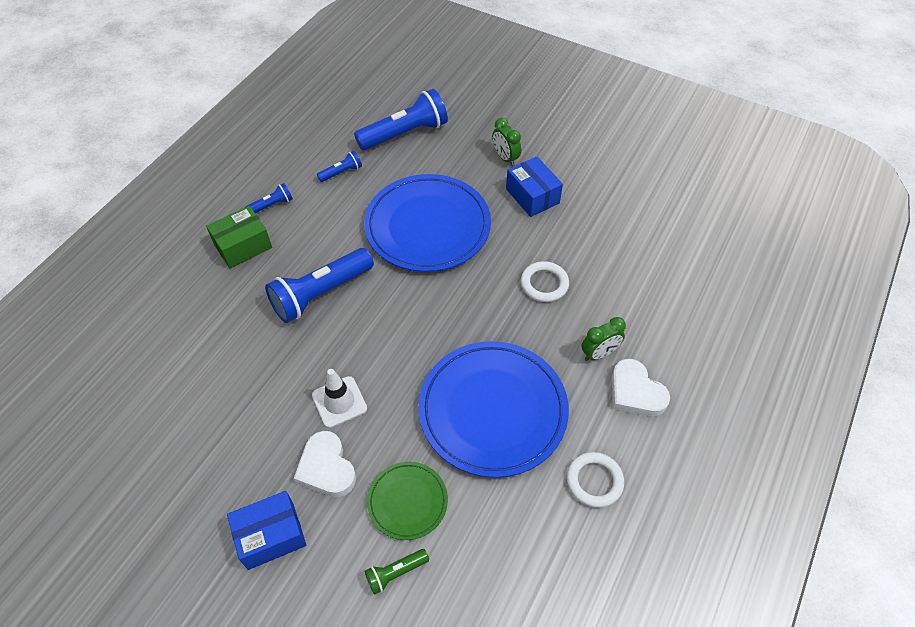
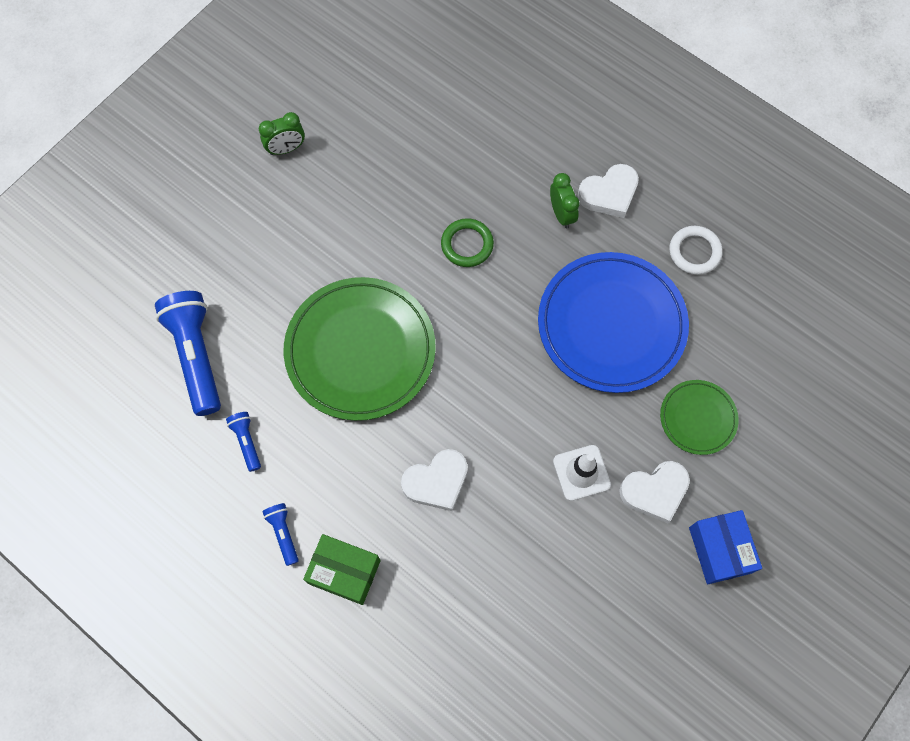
camera: 80 degrees left, 15 degrees up
green box [206,206,272,268] -> green box turned 45 degrees counterclockwise [303,534,381,605]
blue flashlight [265,248,374,323] -> white heart [401,449,468,511]
blue plate [364,174,491,272] -> green plate [284,277,436,421]
green flashlight [365,549,429,595] -> none
green clock [492,118,521,166] -> green clock moved to [259,112,305,155]
blue box [506,156,563,217] -> none
white ring [521,261,569,302] -> green ring [441,218,494,267]

